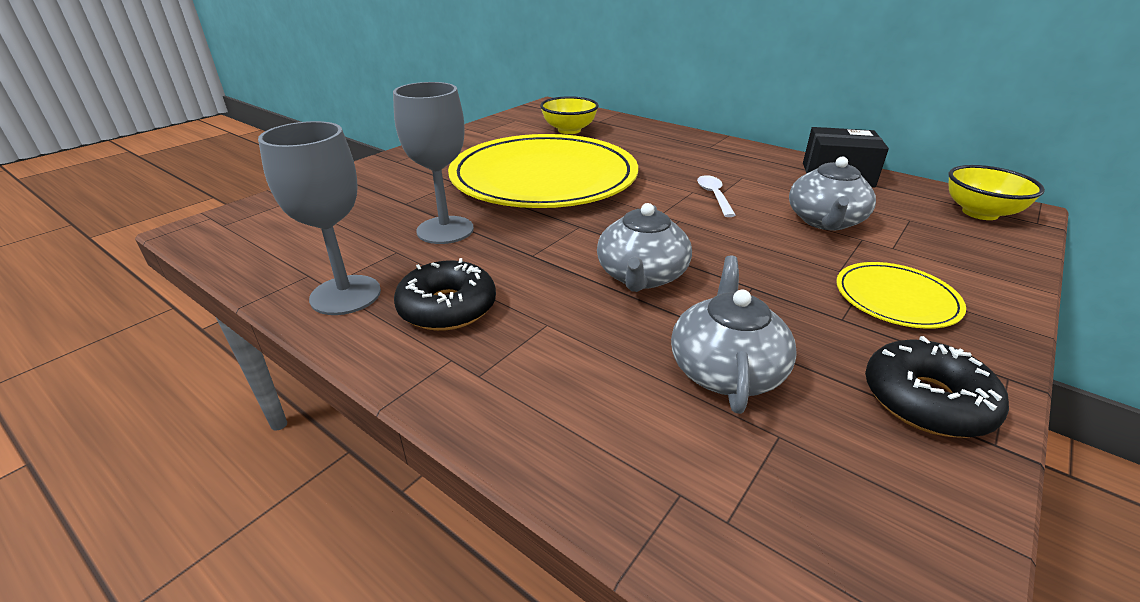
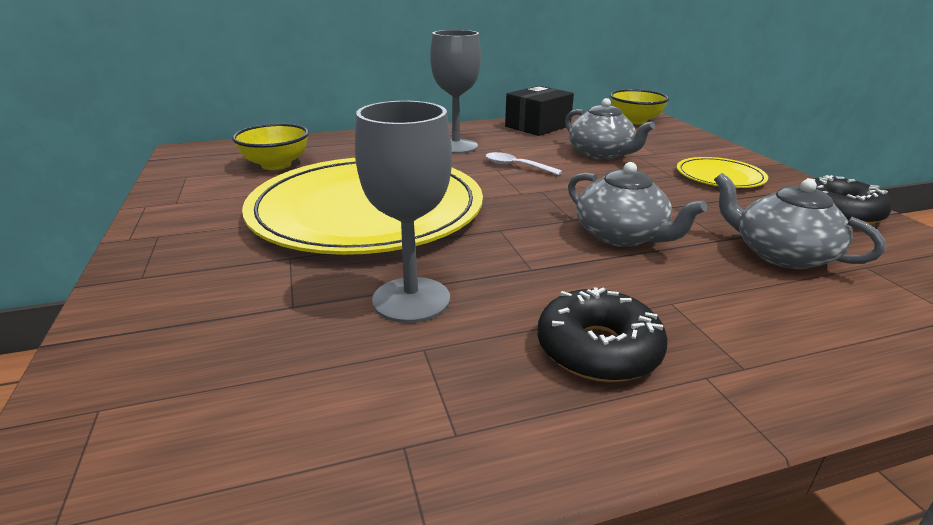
camera: 55 degrees left, 5 degrees down
grey goblet [258,121,381,315] -> grey goblet moved to [430,30,481,154]

